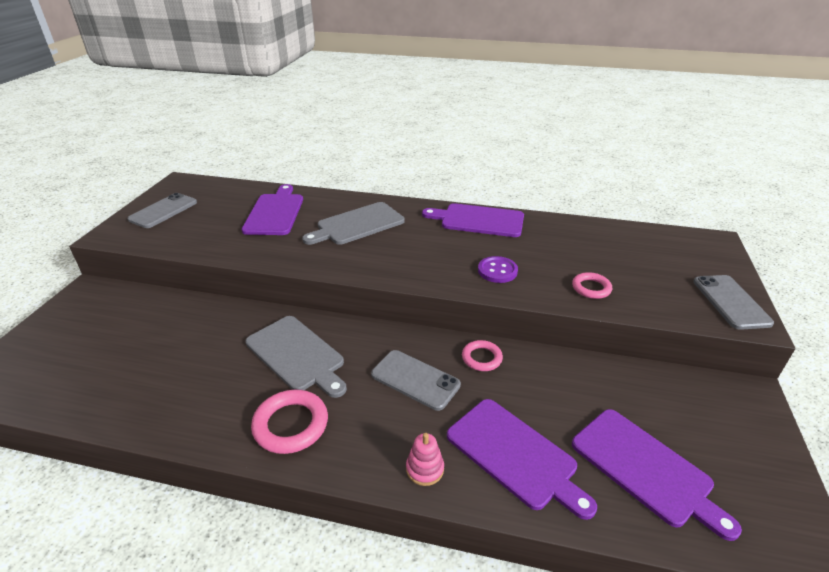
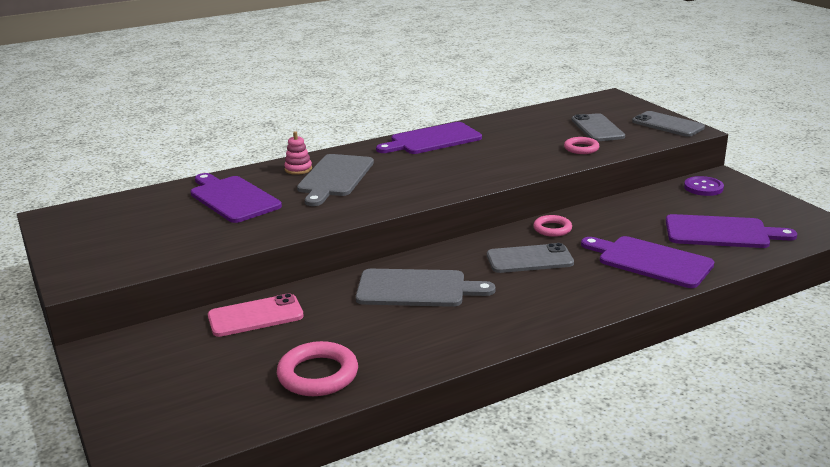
camera: 40 degrees left, 10 degrees down
grey phone [128,193,197,228] -> grey phone moved to [572,113,625,141]
pink ring [251,390,328,454] -> pink ring moved to [277,341,358,396]
pink stacking toy [406,433,444,486] -> pink stacking toy moved to [284,131,312,175]
purple cutting board [447,399,597,520] -> purple cutting board turned 150 degrees counterclockwise [581,236,714,288]
purple button [478,256,518,283] -> purple button moved to [684,176,724,196]
none -> pink phone [208,293,304,337]

